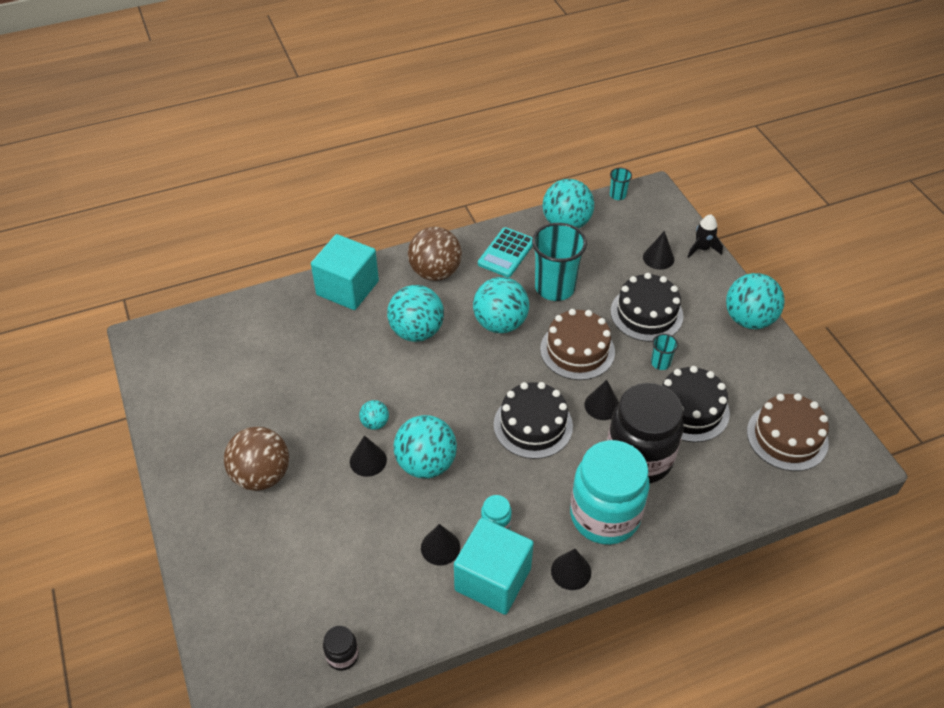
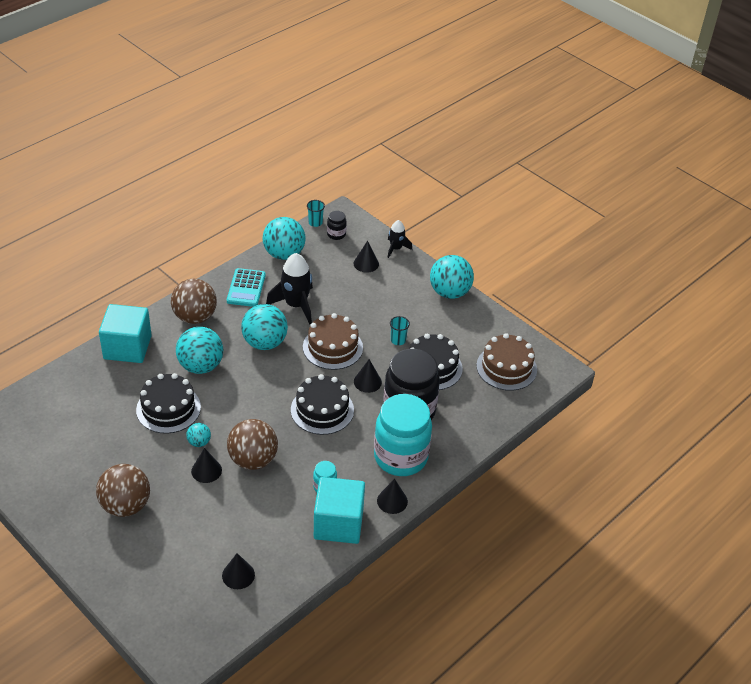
camera: 25 degrees left, 5 degrees down
black jar [323,626,359,671] -> black jar moved to [327,211,347,240]
turquoise ball [394,415,457,479] -> brown ball [227,419,278,470]
black cone [421,524,460,566] -> black cone moved to [222,553,255,589]
turquoise cup [532,223,587,301] -> black rocket [266,253,313,324]
black cake [611,273,683,342] -> black cake moved to [136,373,201,434]

